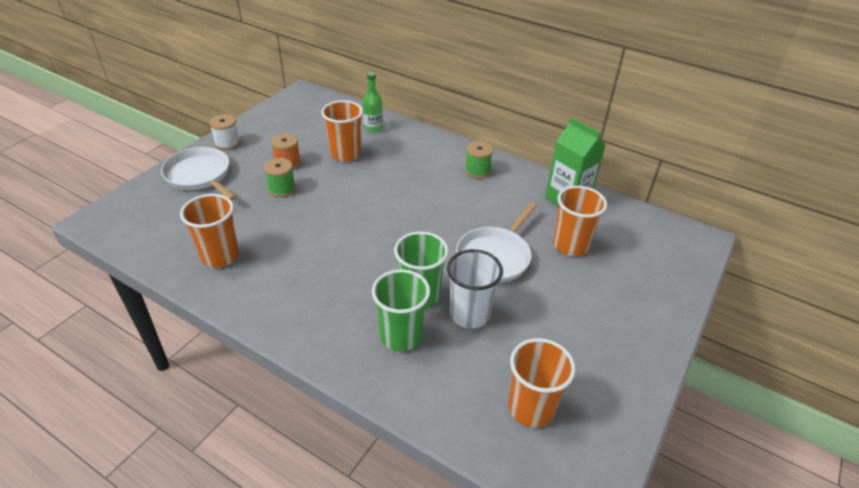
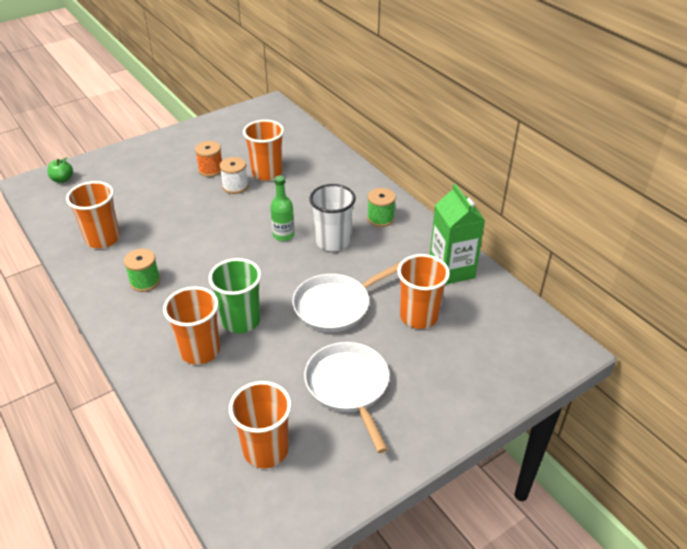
camera: 25 degrees right, 0 degrees up
white pan [161,147,236,201] -> white pan moved to [304,342,389,453]
white spool [209,114,240,150] -> white spool moved to [220,157,248,194]
green spool [264,158,296,197] -> green spool moved to [124,249,160,292]
green bottle [363,72,383,133] -> green bottle moved to [270,176,295,241]
green cup [372,269,430,351] -> orange cup [163,287,220,365]
white cup [447,249,503,329] -> white cup moved to [309,184,356,251]
none -> green apple [48,157,73,183]

